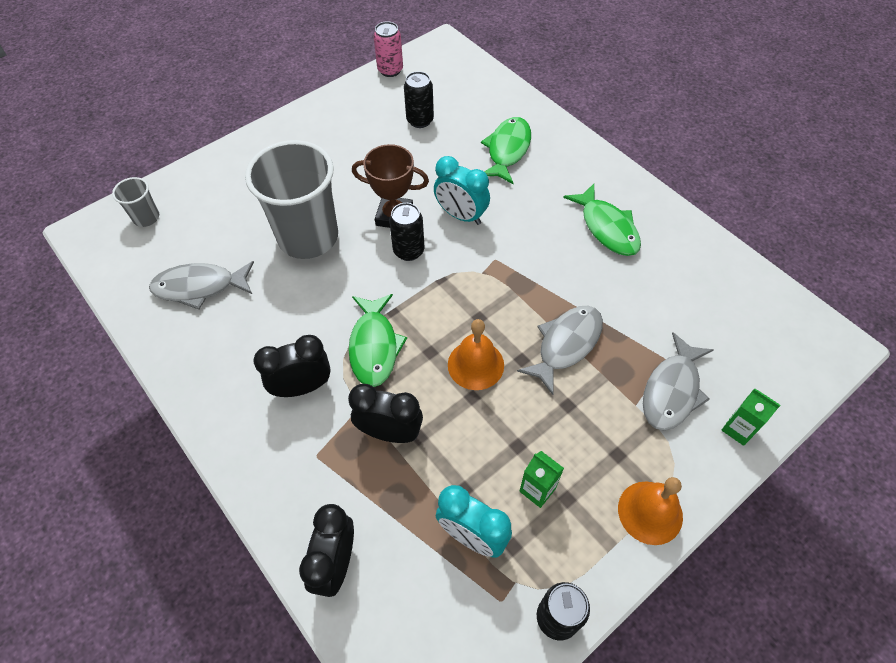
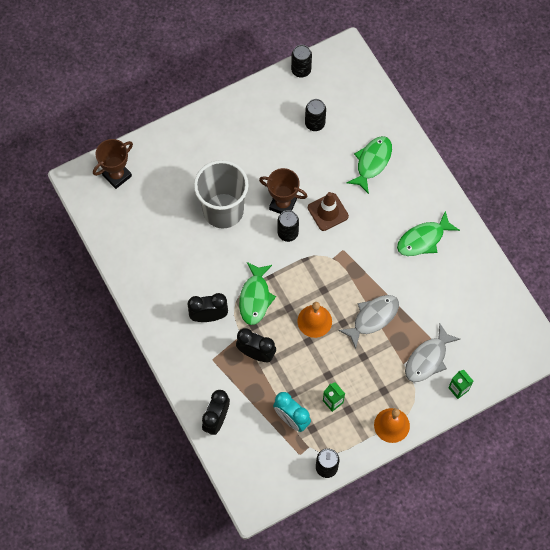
camera: 10 degrees right, 10 degrees up
grey cup [112,177,159,227] -> brown trophy [93,139,133,189]
grey fish [149,261,254,309] -> none
pink can [374,21,403,77] -> black can [291,45,312,78]
turquoise clock [434,156,490,225] -> brown traffic cone [308,192,349,231]
green fish [563,184,641,256] -> green fish turned 75 degrees clockwise [397,211,460,256]

